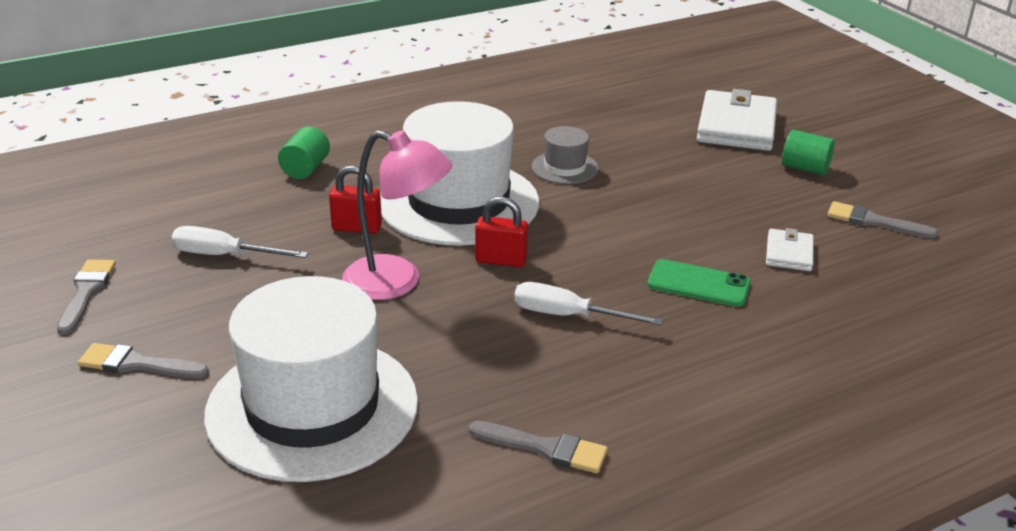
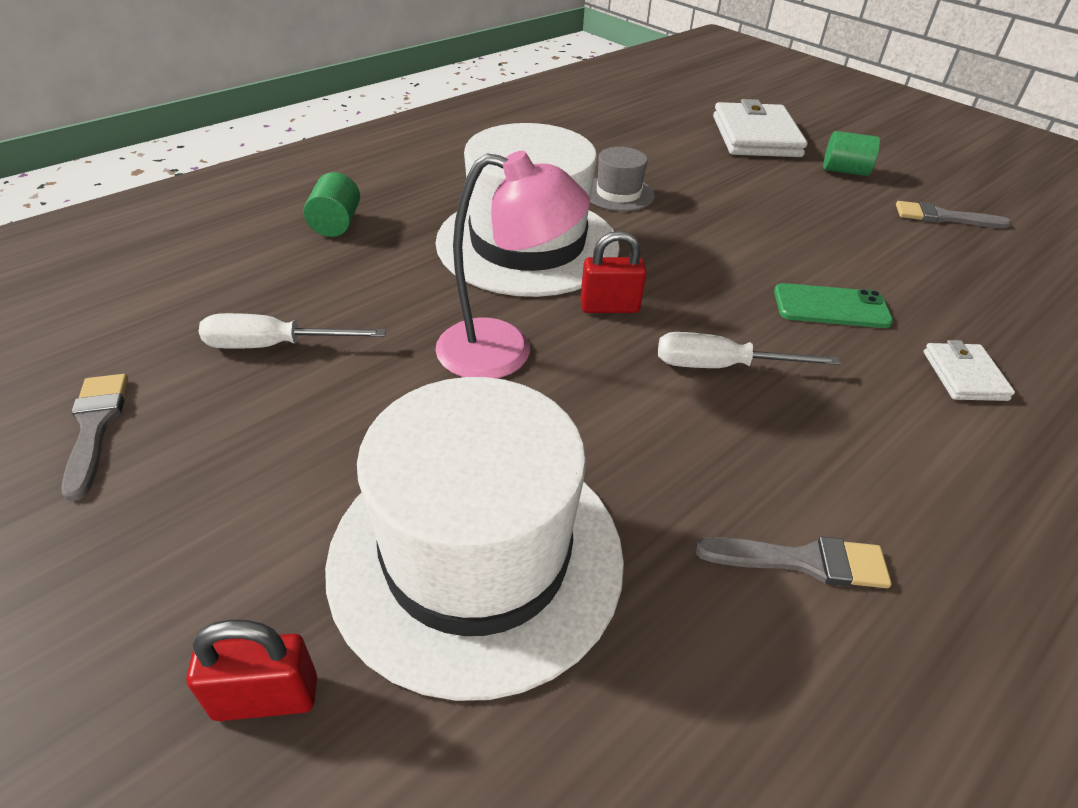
camera: 15 degrees left, 10 degrees up
grey brush [78,343,209,378] -> none
red padlock [329,165,382,234] -> red padlock moved to [186,620,317,721]
white wallet [766,228,814,271] -> white wallet moved to [923,340,1015,401]

